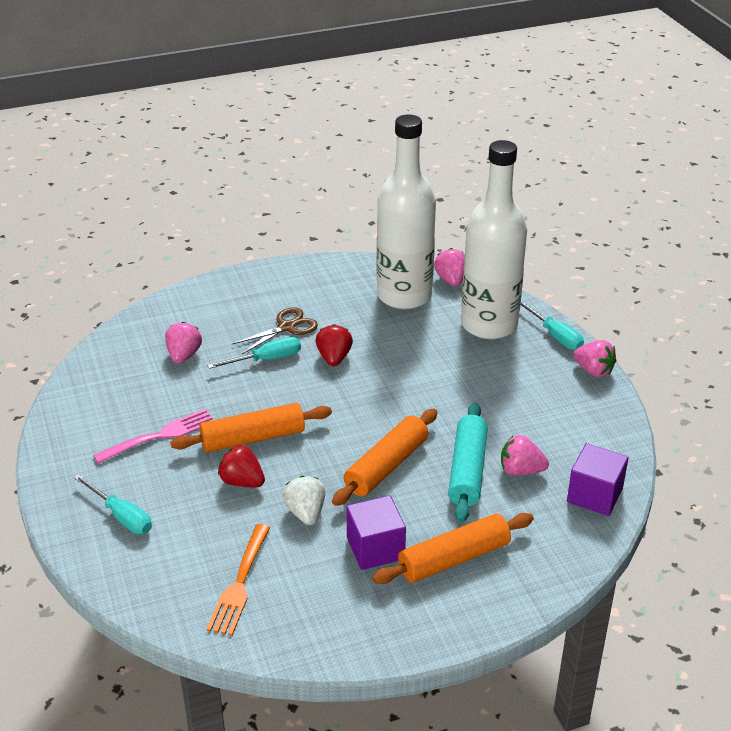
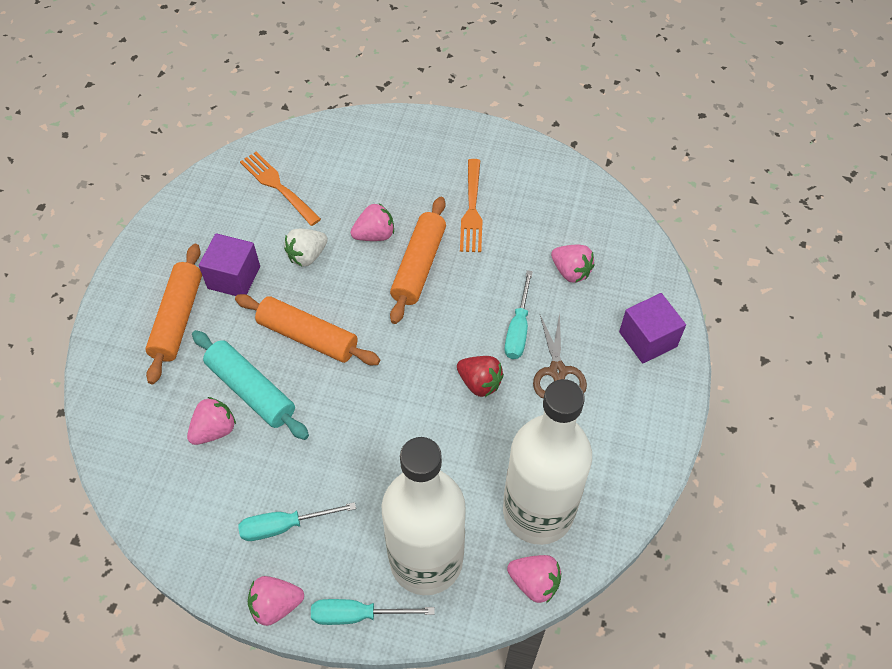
camera: 125 degrees right, 20 degrees up
turquoise screwdriver [74,474,152,534] -> turquoise screwdriver moved to [238,502,356,541]
pink fork [93,409,214,464] -> orange fork [460,159,483,252]
red strawberry [218,445,265,487] -> pink strawberry [350,203,394,241]
white strawberry [283,476,325,525] -> white strawberry turned 120 degrees clockwise [284,229,328,266]
orange rolling pin [332,408,437,506] -> orange rolling pin turned 45 degrees counterclockwise [235,294,380,365]
purple cube [567,443,629,516] -> purple cube moved to [619,293,686,364]

